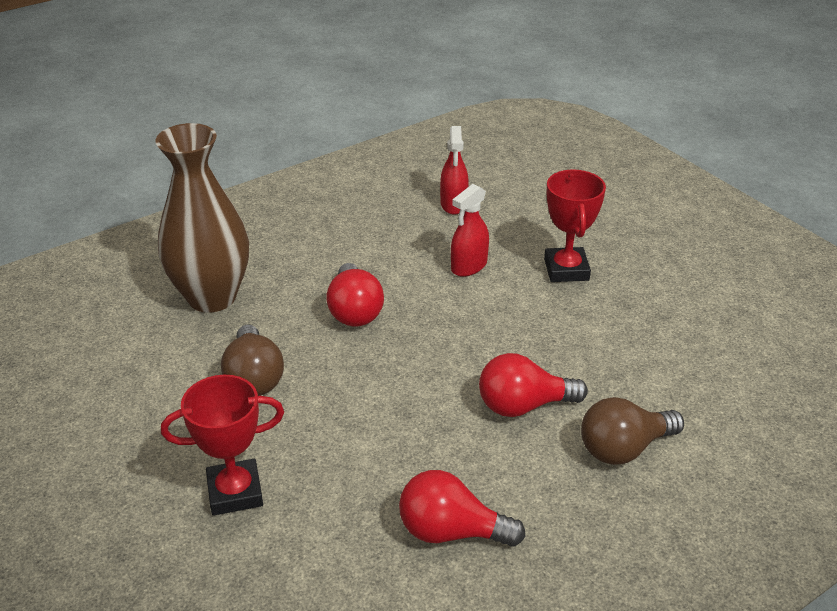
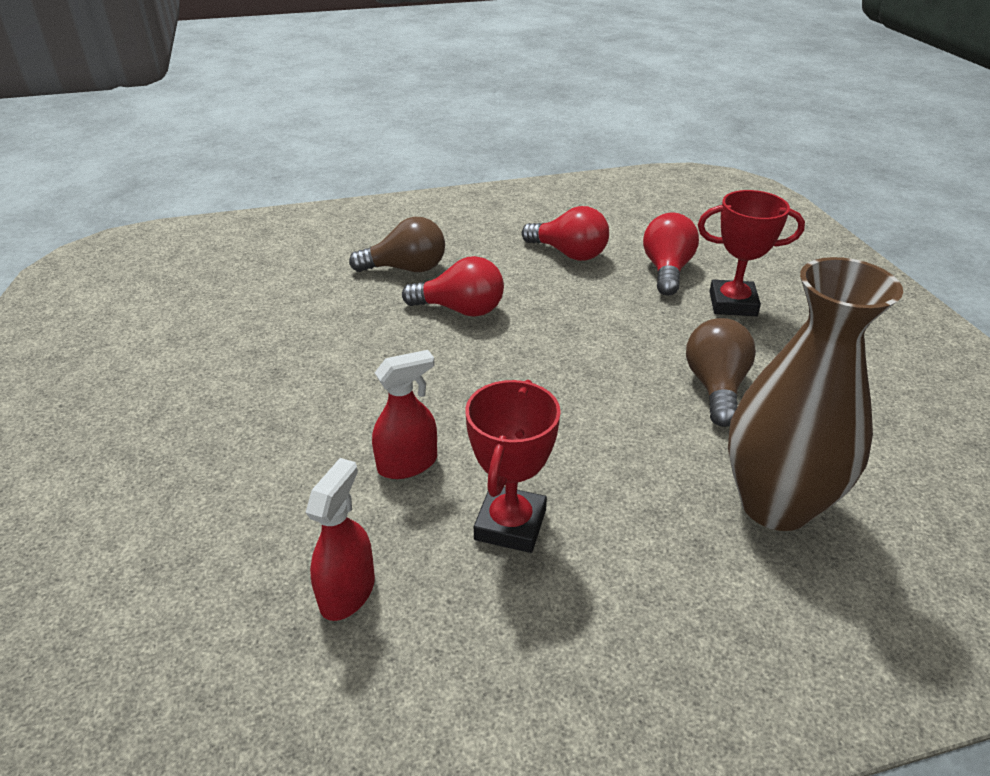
camera: 160 degrees left, 0 degrees up
red light bulb [326,263,384,326] -> red light bulb moved to [643,213,699,295]
red trophy [544,170,606,282] -> red trophy moved to [465,380,561,553]

